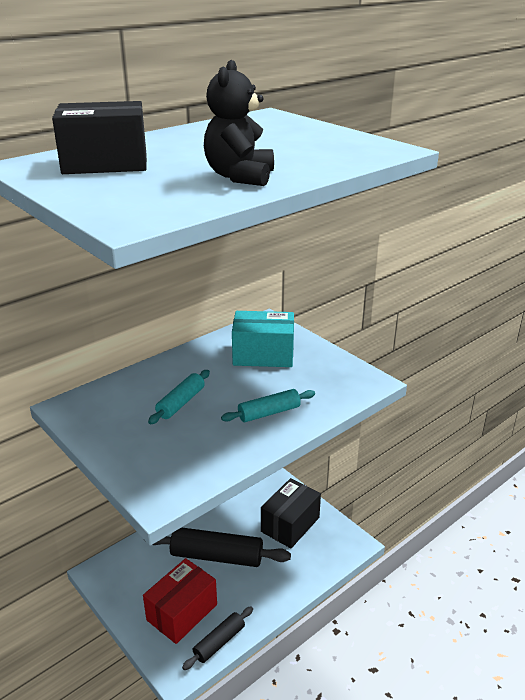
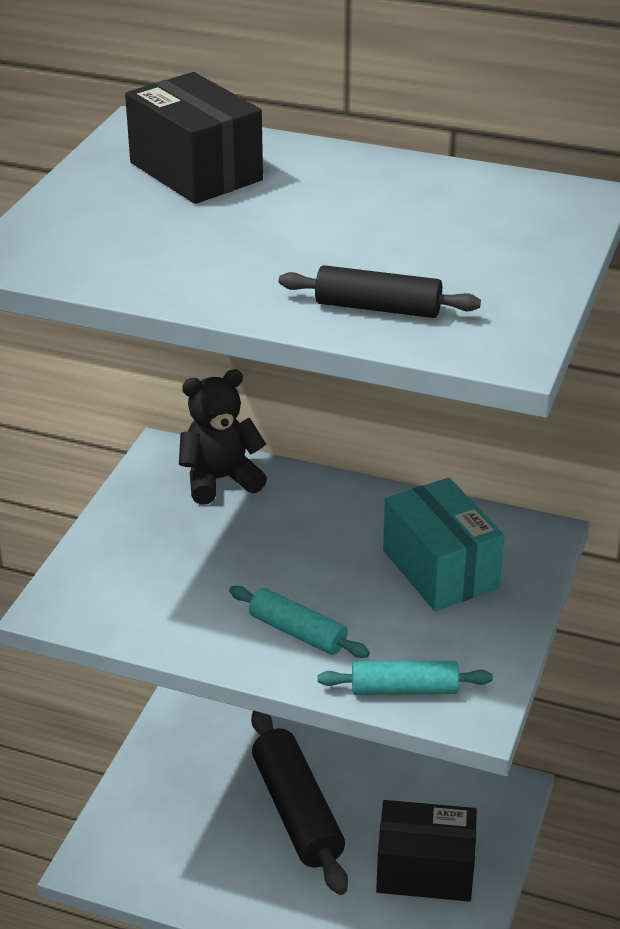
camera: 60 degrees right, 5 degrees up
red box [143,558,217,644] -> none
turquoise rolling pin [148,370,210,424] -> turquoise rolling pin moved to [318,661,493,695]
black rolling pin [182,606,253,670] -> black rolling pin moved to [279,265,481,318]
black teddy bear [204,60,274,186] -> black teddy bear moved to [179,369,267,505]

